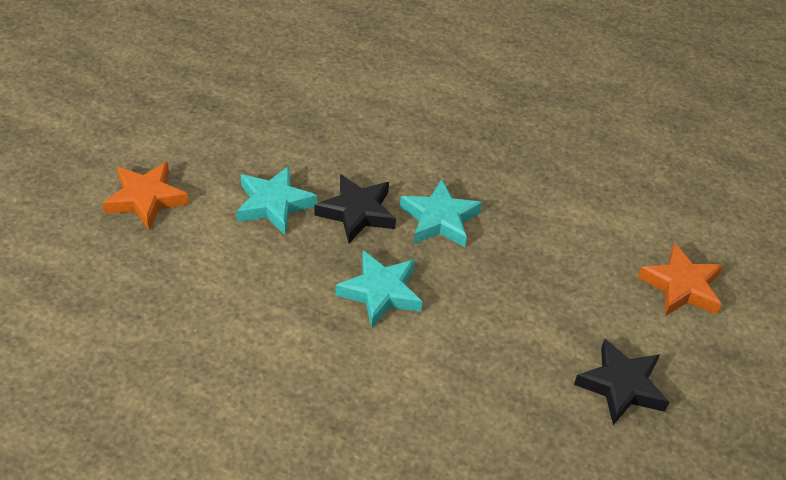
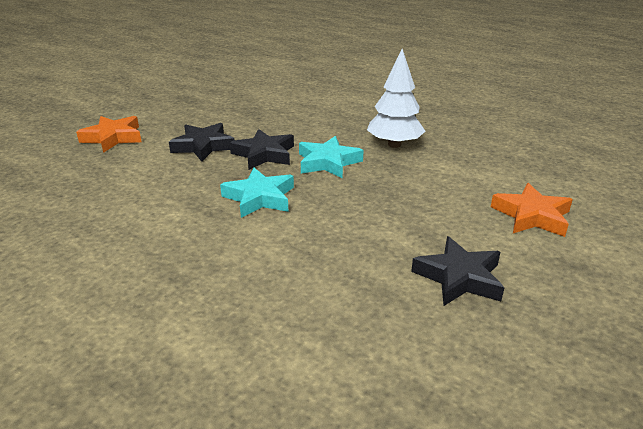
camera: 15 degrees right, 15 degrees down
turquoise star [236,166,317,235] -> black star [169,123,235,161]
none -> white tree [367,49,425,148]

